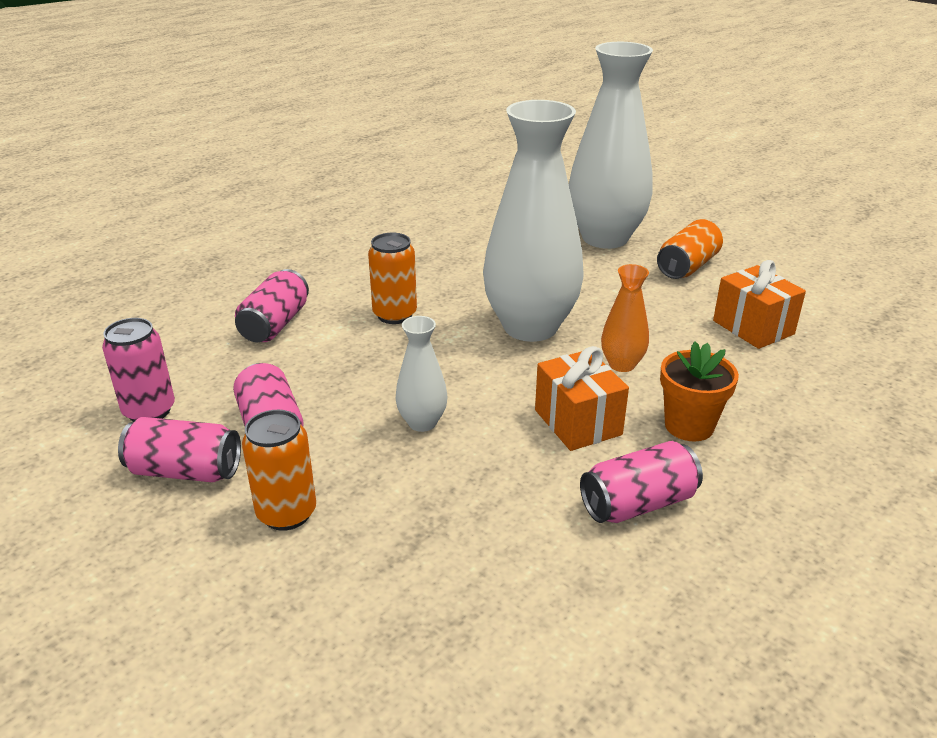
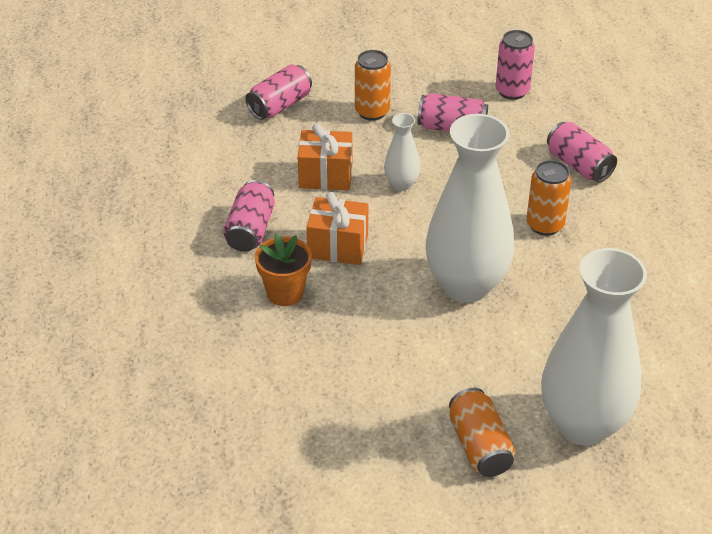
camera: 125 degrees right, 10 degrees up
pink can [118,417,241,482] -> pink can moved to [245,64,312,120]
orange vase [601,264,649,372] -> none
orange gift [713,260,806,349] -> orange gift moved to [298,123,352,190]

